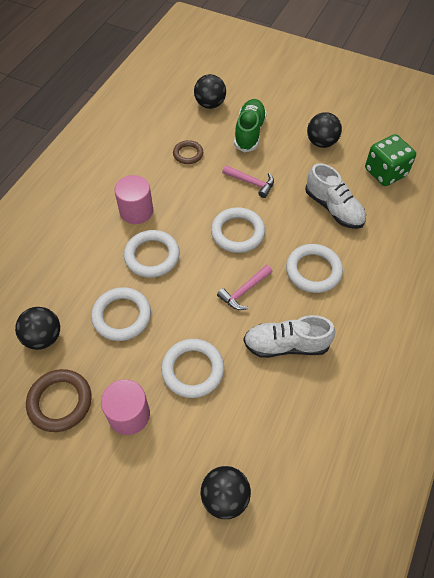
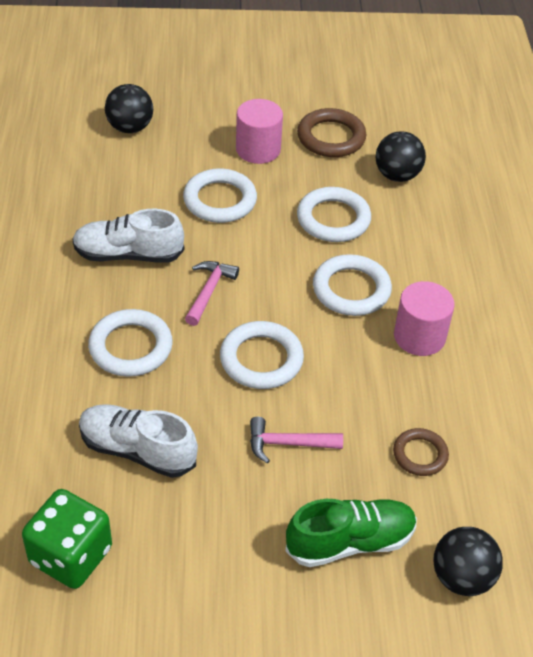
camera: 150 degrees right, 10 degrees down
green shoe [234,99,267,152] -> green shoe turned 90 degrees counterclockwise [285,499,417,567]
white shoe [243,315,335,358] -> white shoe turned 150 degrees counterclockwise [72,209,184,263]
black ball [307,112,342,148] -> none

